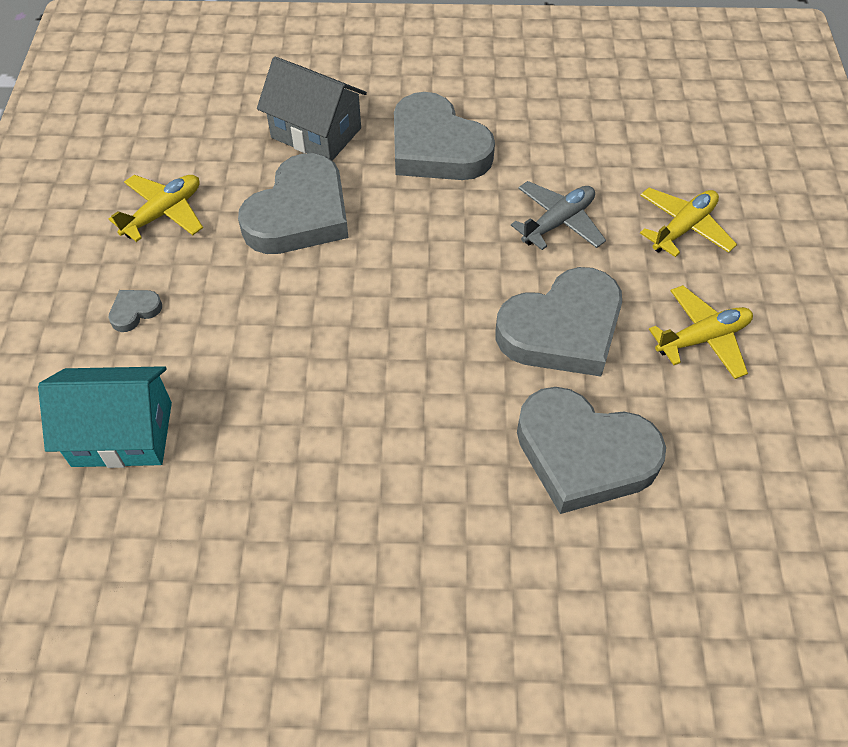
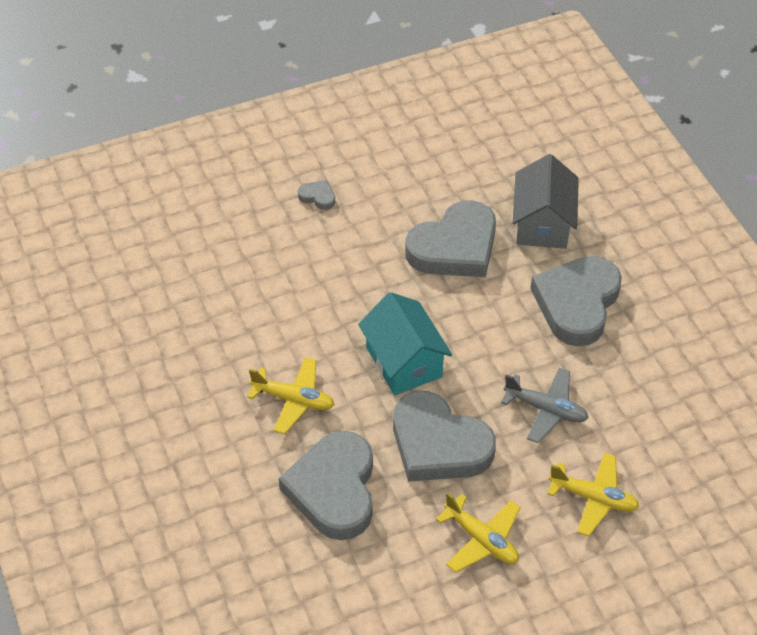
camera: 65 degrees right, 5 degrees down
turquoise house [38,366,172,468] -> turquoise house moved to [358,292,452,395]
yellow plane [109,175,203,242] -> yellow plane moved to [247,357,335,434]
grey heart [238,153,349,254] -> grey heart turned 45 degrees counterclockwise [405,200,496,277]

